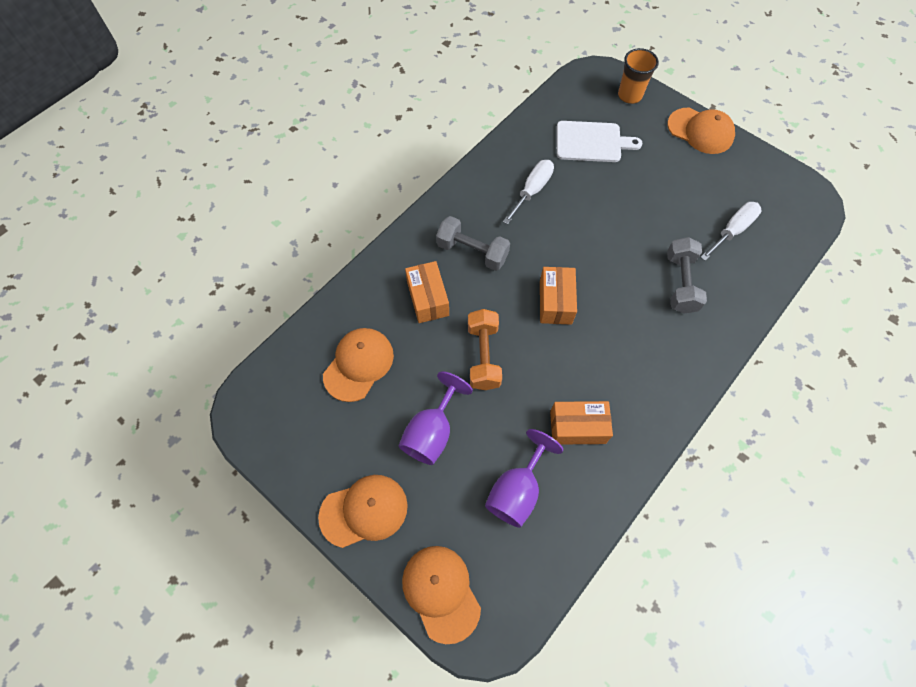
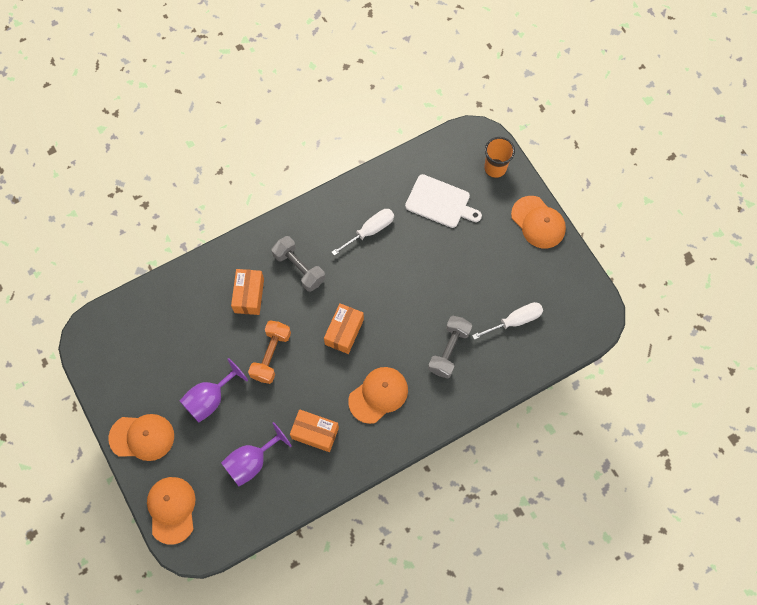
camera: 20 degrees right, 5 degrees up
orange cap [323,328,394,402] -> orange cap moved to [348,367,408,424]

